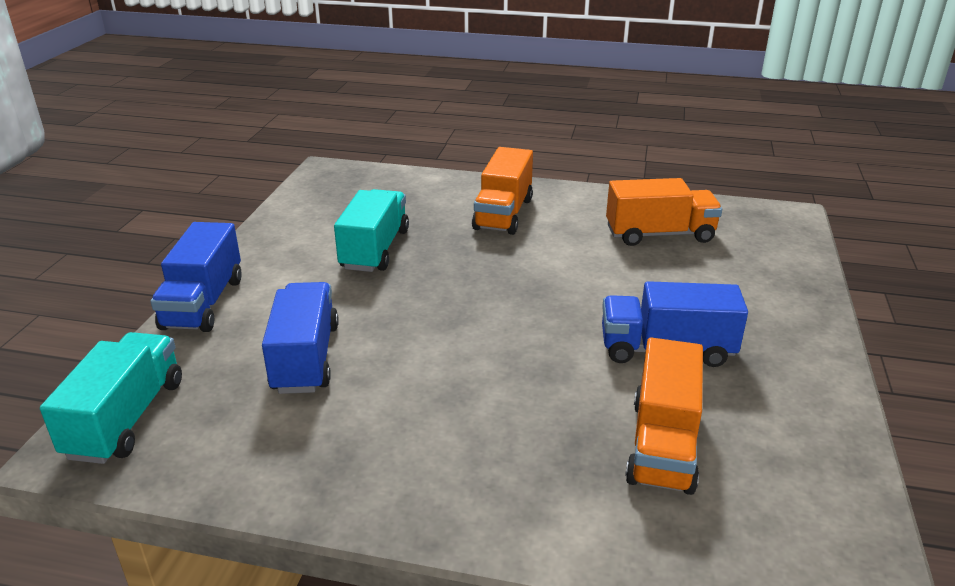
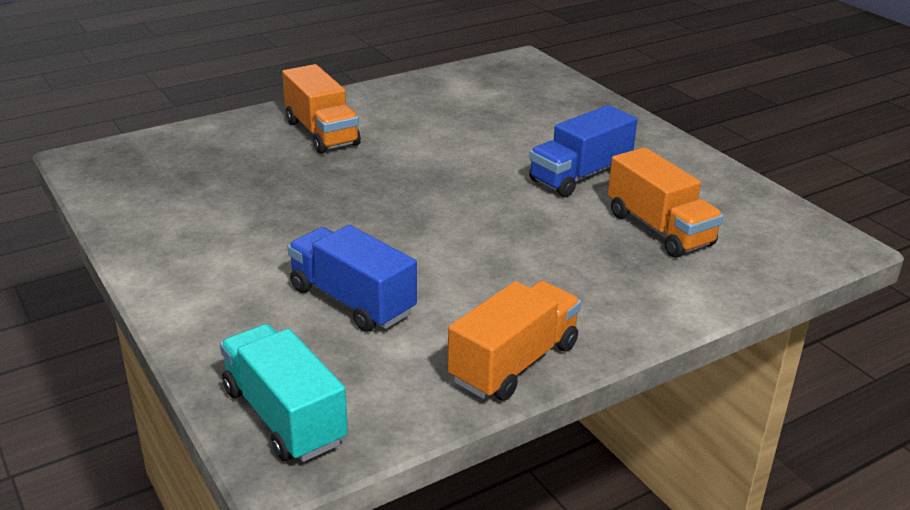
camera: 45 degrees left, 0 degrees up
blue truck [150,222,242,332] -> none
turquoise truck [334,189,409,272] -> none
orange truck [606,178,722,246] -> orange truck moved to [447,281,581,401]

